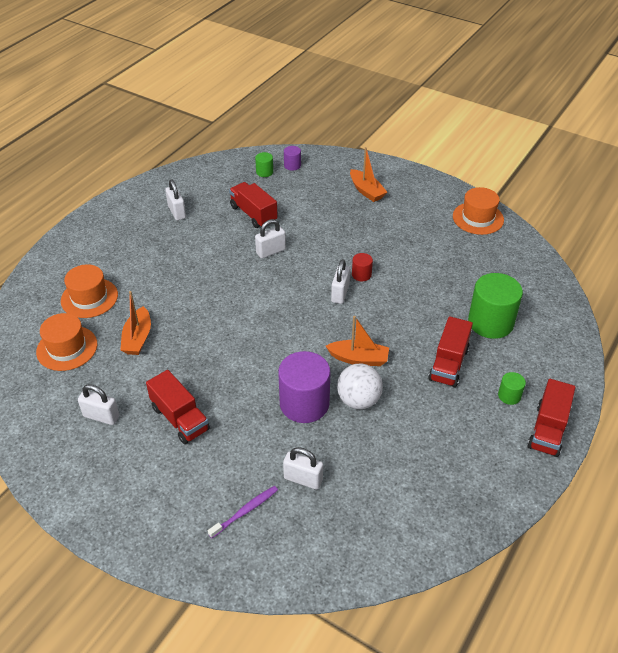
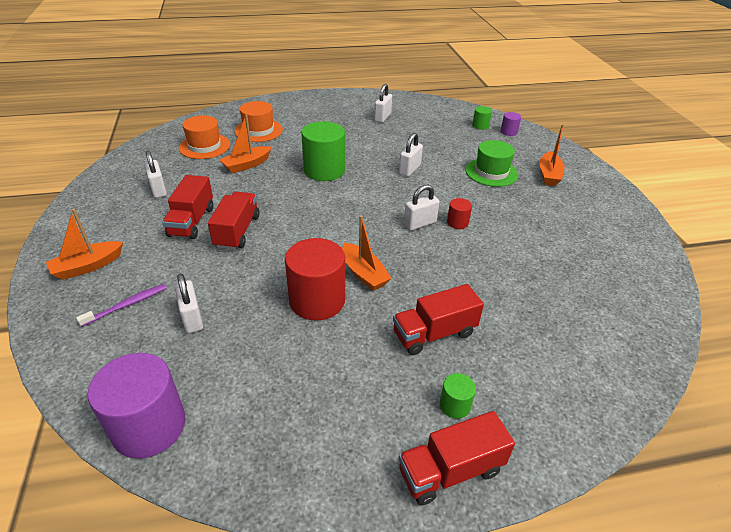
camera: 45 degrees right, 5 degrees down
purple toothbrush [208,486,278,538] -> purple toothbrush turned 45 degrees counterclockwise [76,284,167,327]
red truck [229,182,278,228] -> red truck moved to [208,192,260,250]
white padlock [255,219,286,258] -> white padlock turned 75 degrees counterclockwise [399,133,423,177]
purple cylinder [278,351,330,423] -> purple cylinder moved to [88,353,186,459]
white ball [337,363,383,409] -> red cylinder [285,238,345,320]
orange hat [453,187,504,235] -> none
green cylinder [468,273,523,339] -> green cylinder moved to [301,121,345,181]
none -> orange boat [46,209,123,280]
none -> green hat [465,140,518,187]

